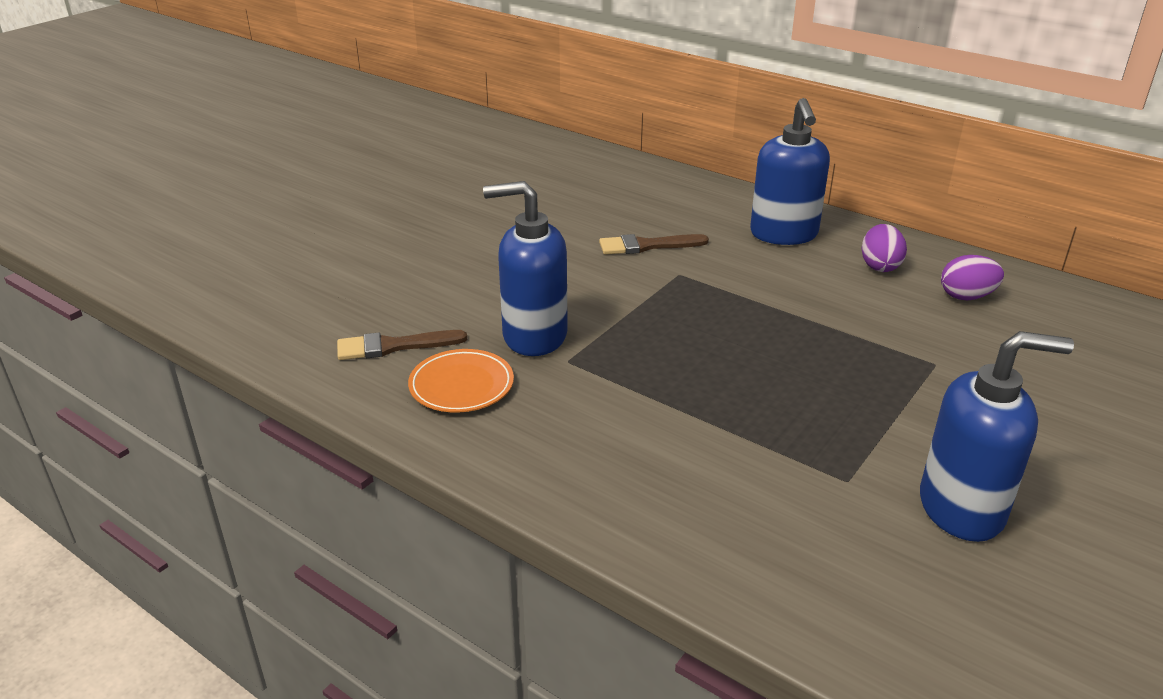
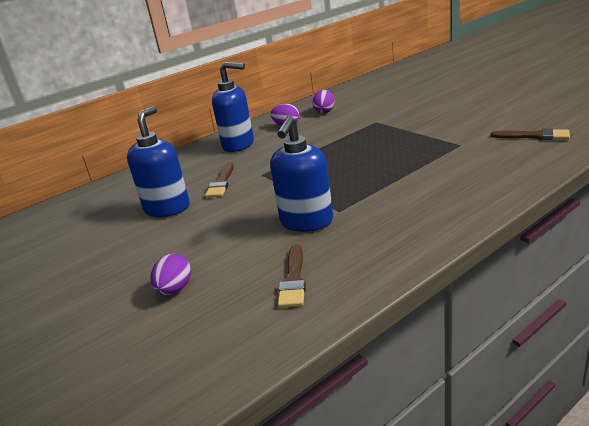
camera: 70 degrees left, 5 degrees down
orange plate [408,349,514,412] -> none
blue soap dispenser [920,331,1074,542] -> blue soap dispenser moved to [127,106,189,217]
none -> purple egg [150,254,191,295]
none -> brown brush [491,128,570,140]

